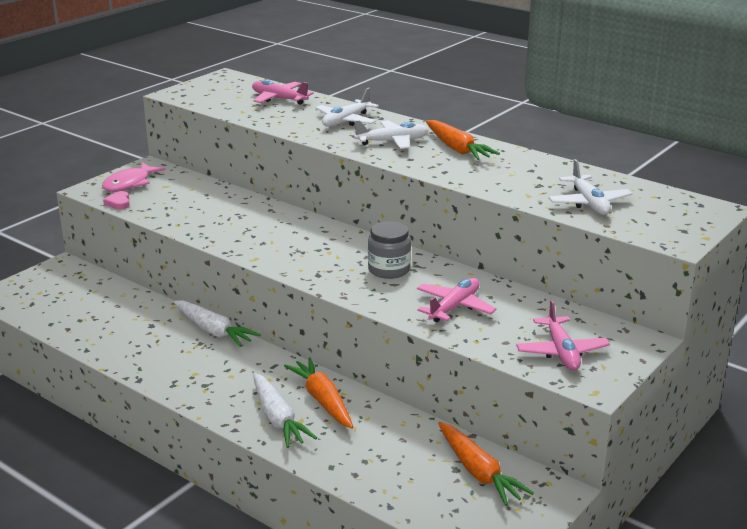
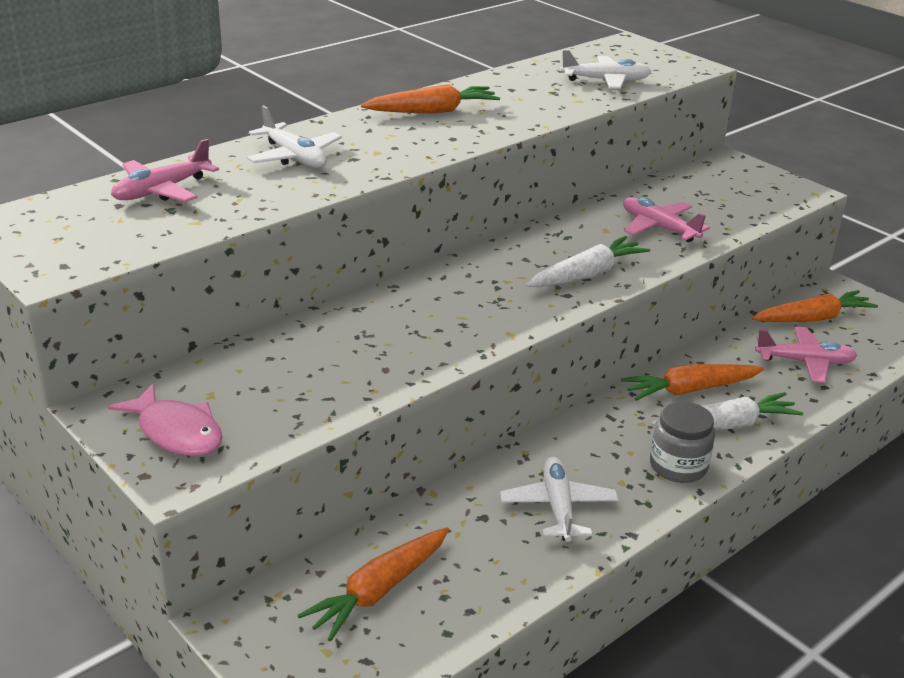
camera: 80 degrees left, 5 degrees up
pink heart [103,191,130,209] -> none
white carrot [173,301,261,347] -> white carrot moved to [526,236,650,287]
white plane [354,120,429,149] -> white plane moved to [500,457,619,542]
grey jar [368,221,411,279] -> grey jar moved to [650,401,715,483]
pink plane [516,300,610,371] -> pink plane moved to [755,327,857,383]
none -> orange carrot [298,527,449,642]

